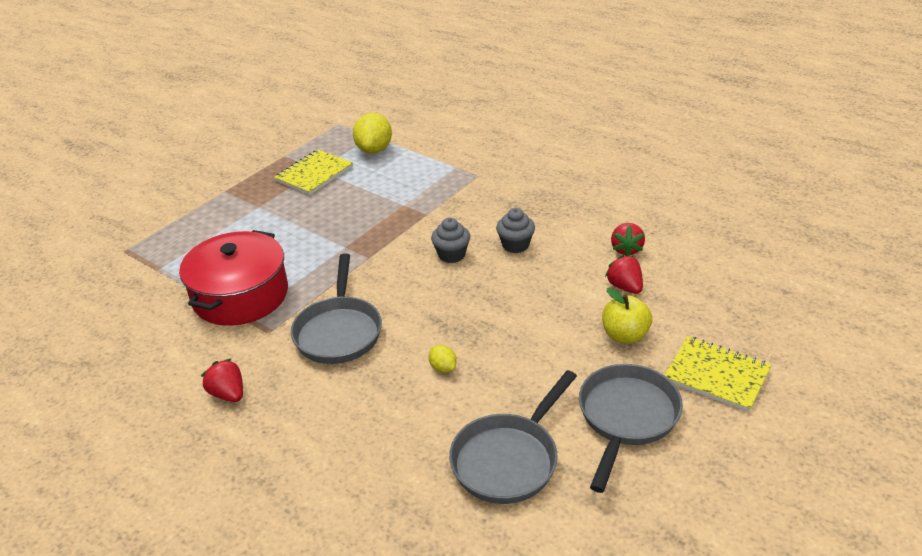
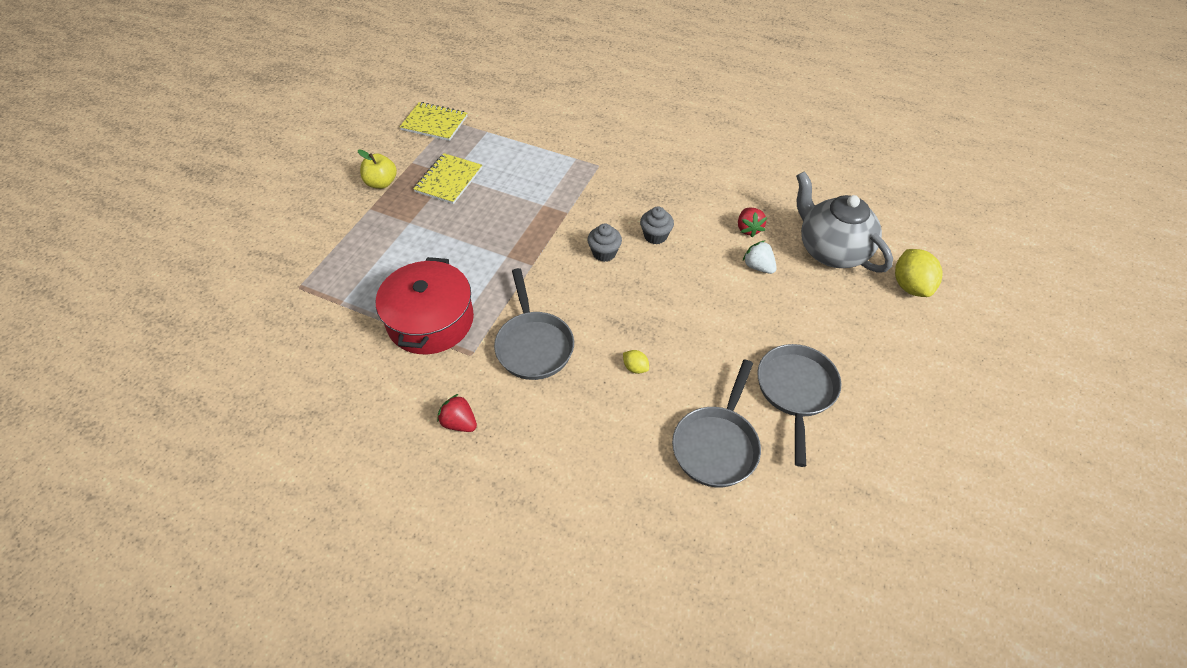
camera: 15 degrees left, 15 degrees up
yellow lemon [353,113,392,154] -> yellow lemon moved to [895,249,943,297]
yellow apple [602,288,652,344] -> yellow apple moved to [358,149,397,189]
red strawberry [605,255,643,294] -> white strawberry [743,241,777,274]
yellow notebook [664,336,771,412] -> yellow notebook moved to [400,102,467,141]
none -> grey teapot [796,171,893,273]

